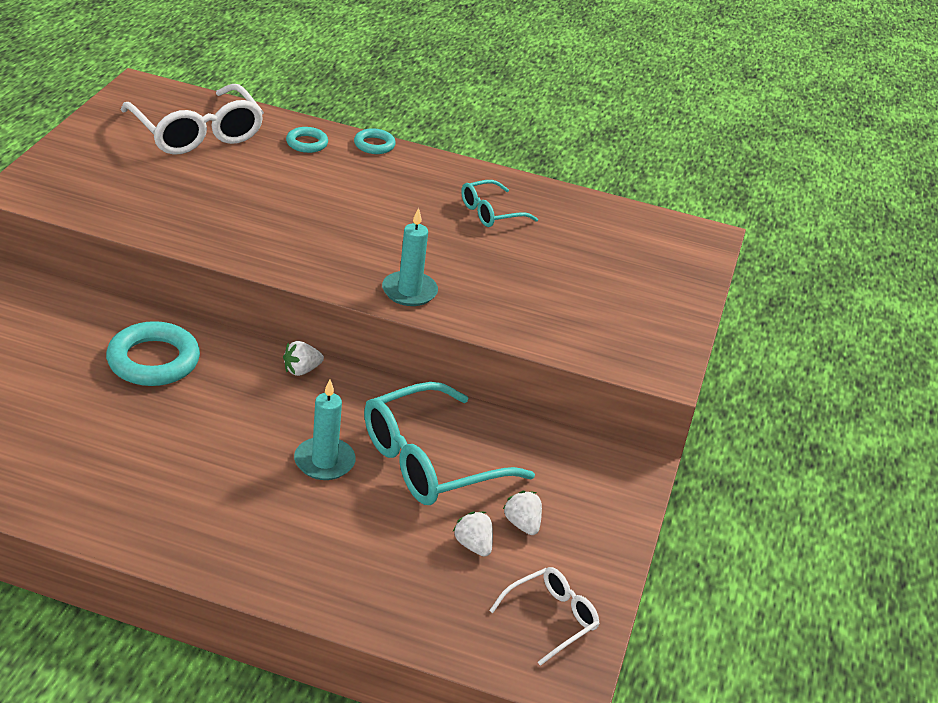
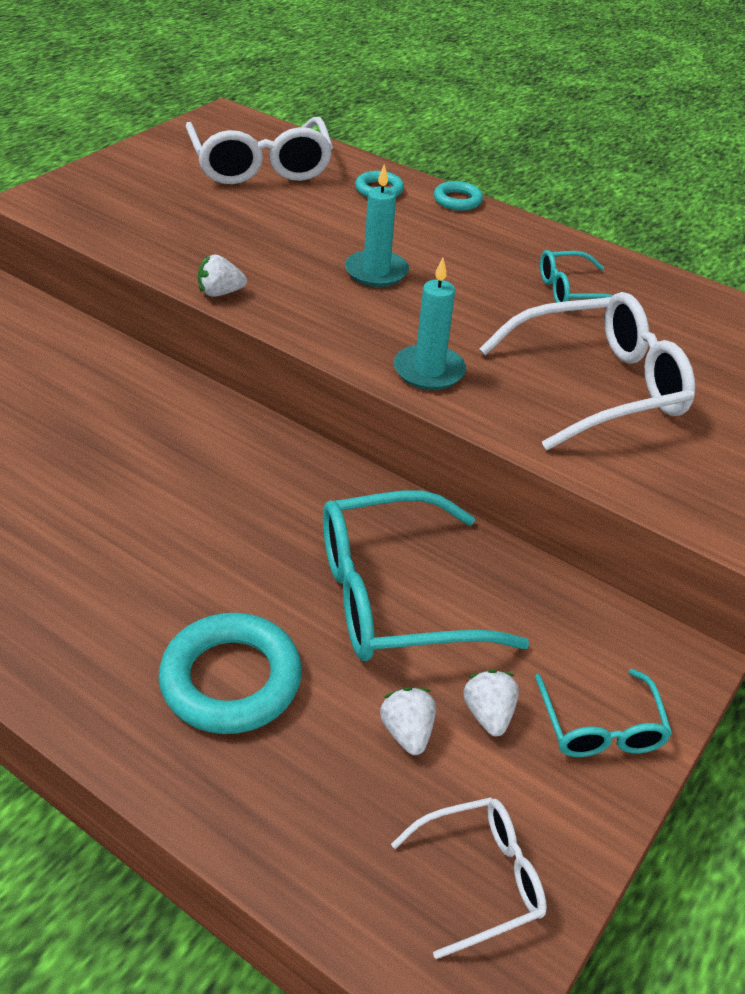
camera: 20 degrees right, 5 degrees up
turquoise ring [106,321,200,386] -> turquoise ring moved to [158,613,302,734]
white strawberry [283,341,324,376] -> white strawberry moved to [198,254,247,297]
turquoise candle [294,379,356,480] -> turquoise candle moved to [345,164,409,287]
none -> white glasses [479,292,695,450]
none -> turquoise glasses [535,669,672,757]

